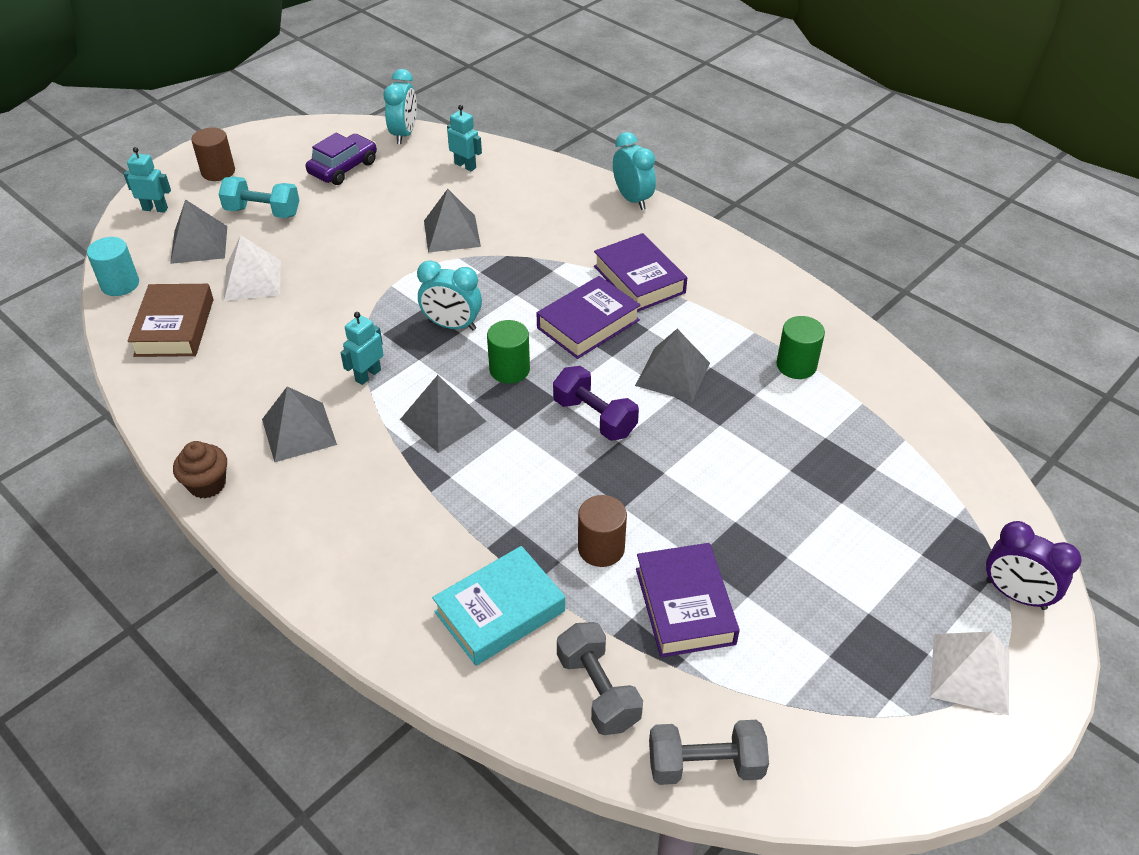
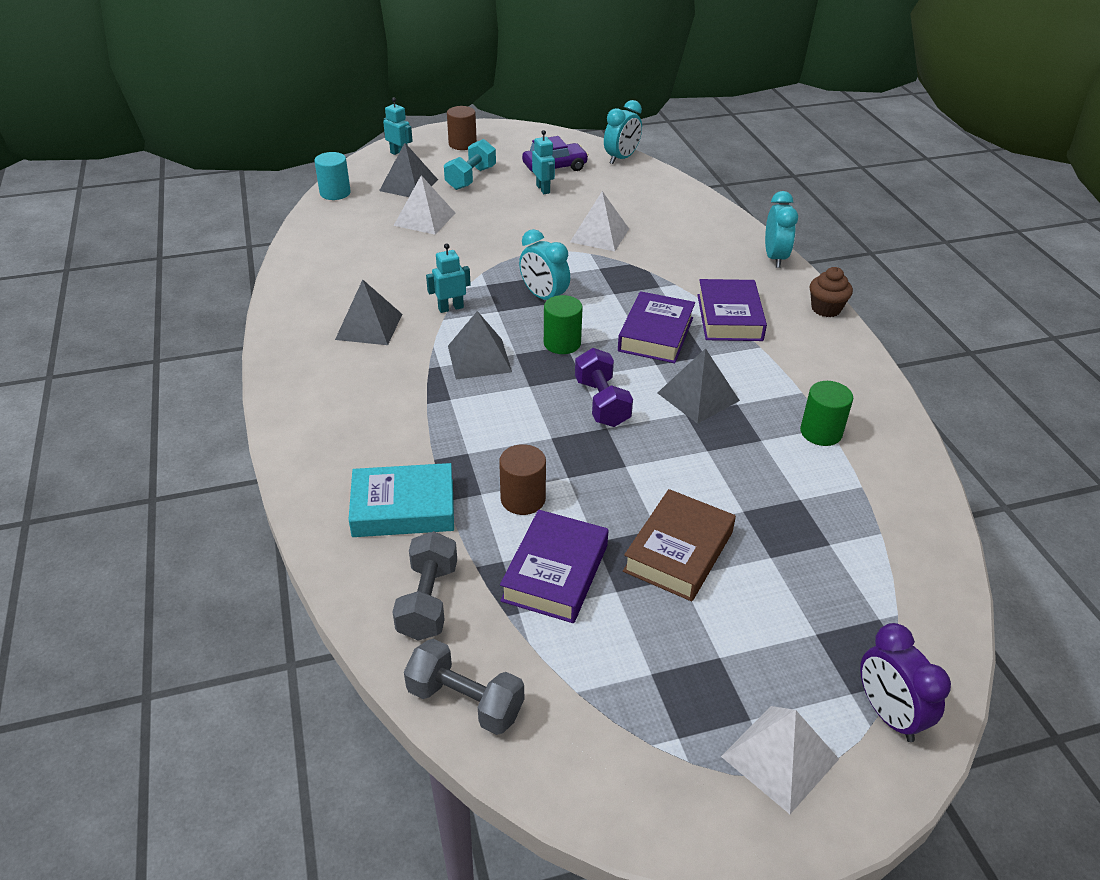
camera: 30 degrees right, 5 degrees down
brown book [128,284,213,357] -> brown book moved to [623,489,736,601]
brown cupcake [173,441,227,499] -> brown cupcake moved to [810,267,853,317]
turquoise dumbbell [219,176,299,218] -> turquoise dumbbell turned 75 degrees clockwise [444,139,496,190]
grey pyramid [424,189,481,252] -> white pyramid [570,191,629,251]
turquoise robot [447,105,482,171] -> turquoise robot moved to [532,130,555,194]
purple book [537,276,641,359] -> purple book turned 60 degrees counterclockwise [618,291,695,363]

